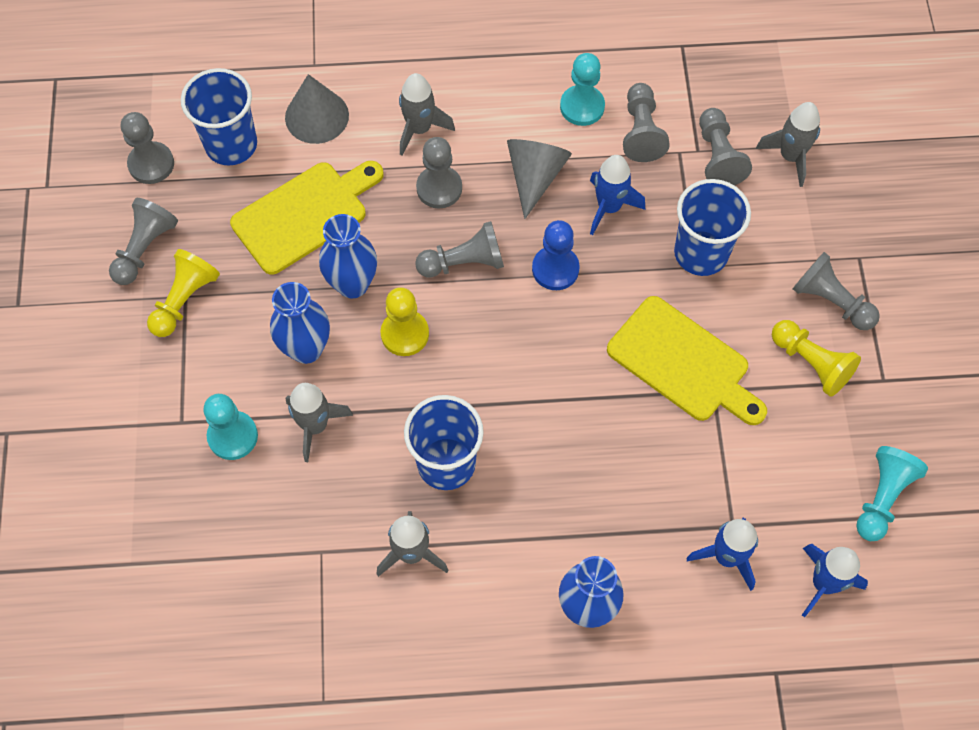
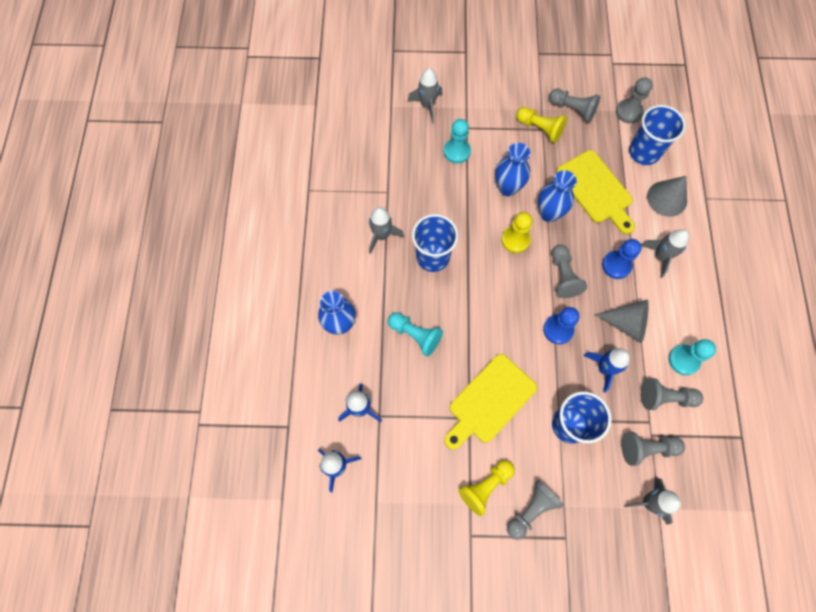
camera: 95 degrees right, 5 degrees up
grey rocket [286,383,353,462] -> grey rocket moved to [408,68,442,123]
grey pawn [416,137,462,208] -> blue pawn [602,239,642,279]
turquoise pawn [856,446,928,541] -> turquoise pawn moved to [388,312,443,357]

